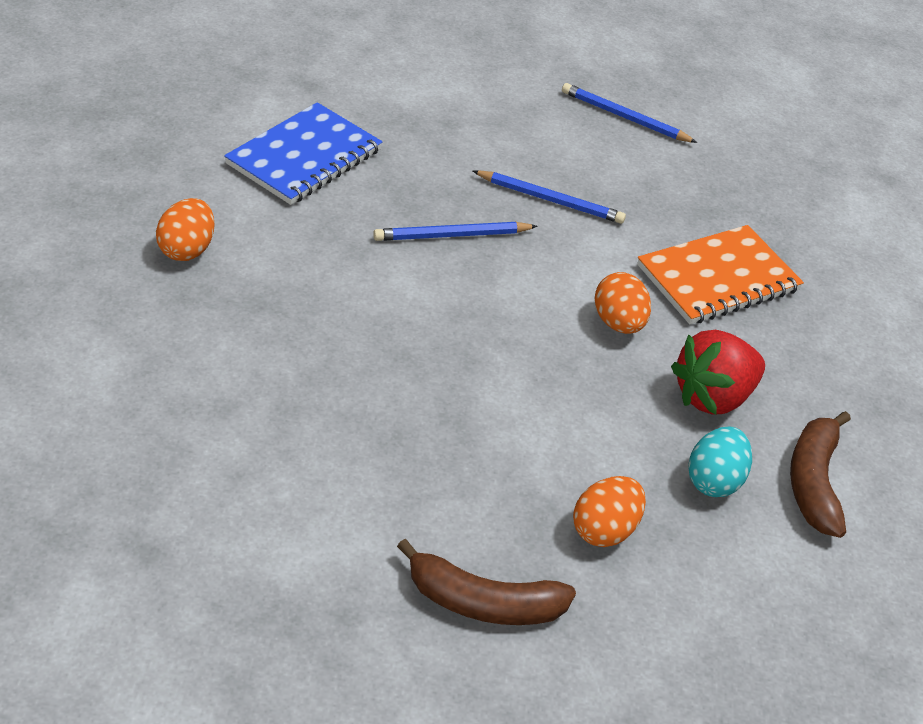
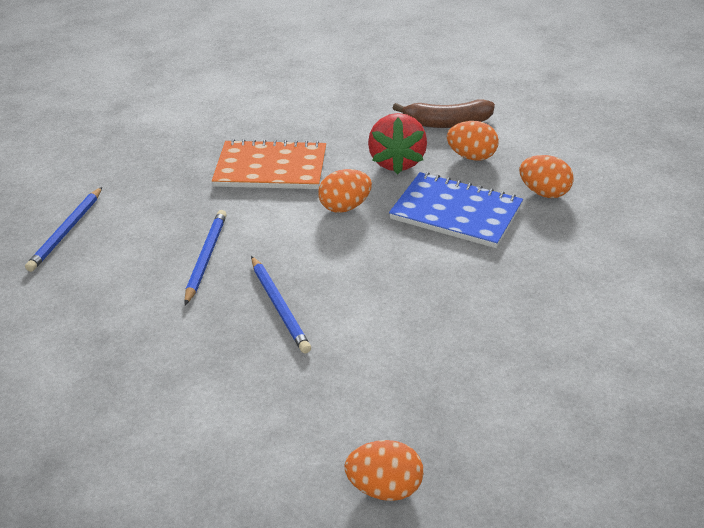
camera: 95 degrees left, 5 degrees down
blue notebook [224,102,382,205] -> blue notebook moved to [389,172,523,248]
brown banana [397,539,576,625] -> none
orange notebook [637,225,804,324] -> orange notebook turned 45 degrees counterclockwise [212,139,326,189]
red strawberry [671,330,765,415] -> red strawberry turned 45 degrees clockwise [368,113,427,174]
turquoise egg [688,427,752,497] -> orange egg [447,121,499,161]

